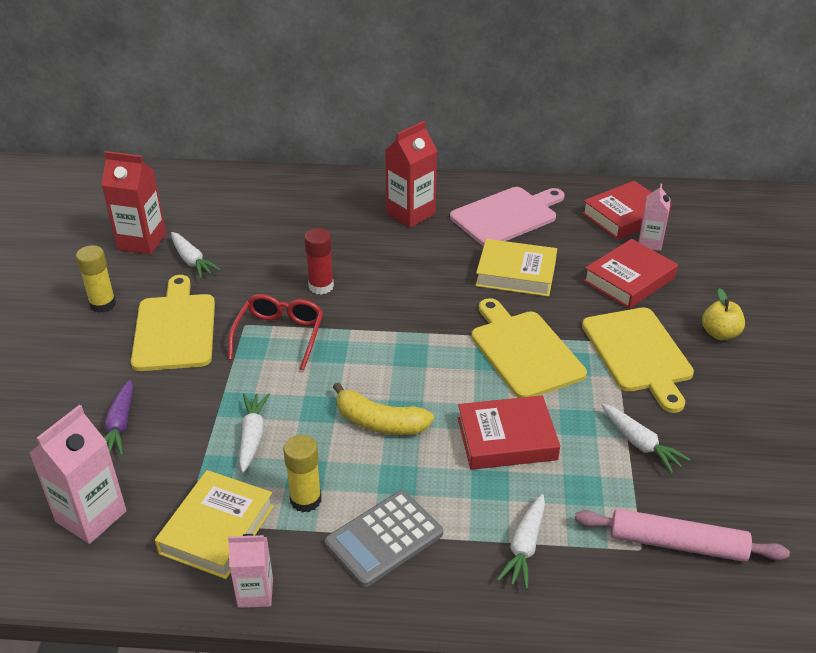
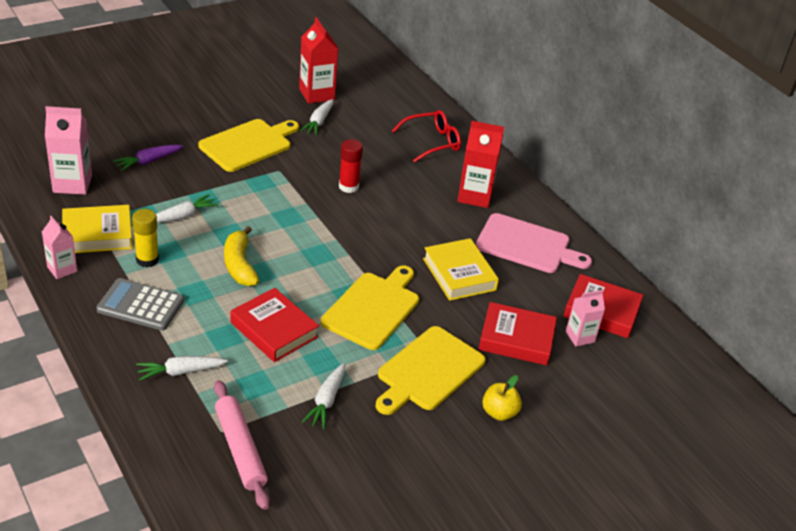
camera: 50 degrees right, 0 degrees up
yellow glue stick [76,245,116,313] -> none
red glasses [228,294,323,370] -> red glasses moved to [392,110,461,163]

